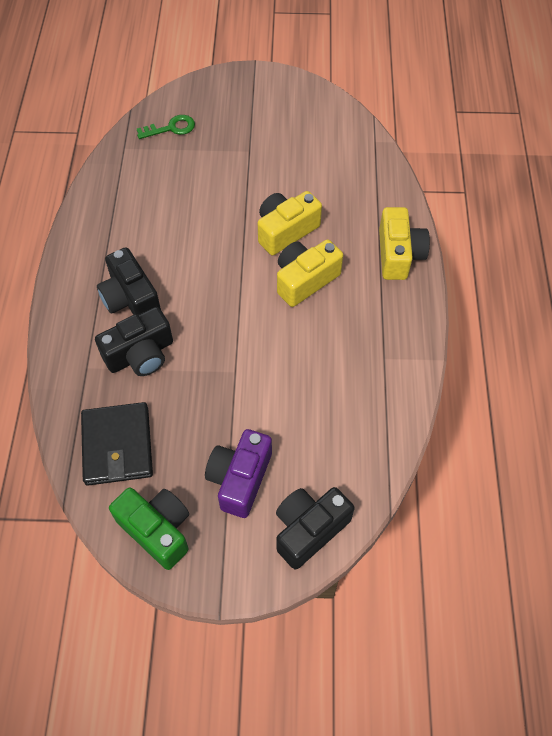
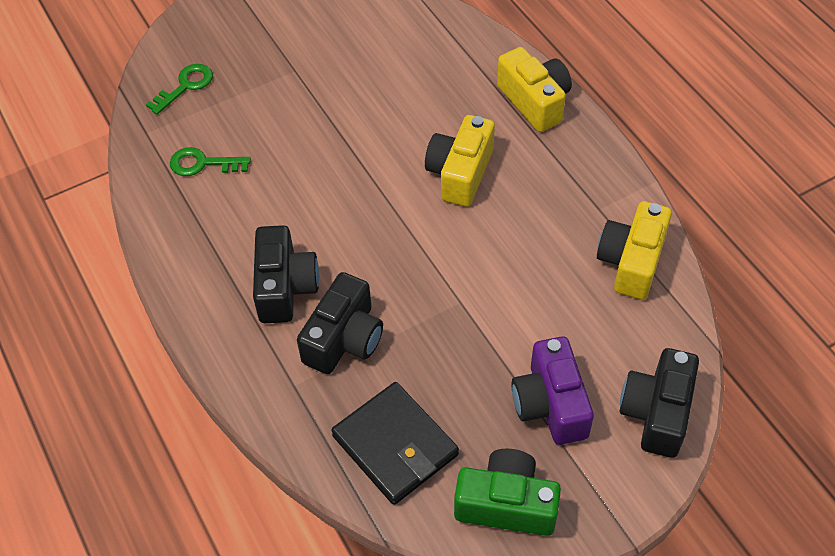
camera: 30 degrees left, 5 degrees down
black camera [97,247,161,315] -> black camera turned 120 degrees counterclockwise [253,225,319,323]
yellow camera [258,191,322,255] -> yellow camera moved to [597,201,672,299]
none -> green key [170,147,251,176]

